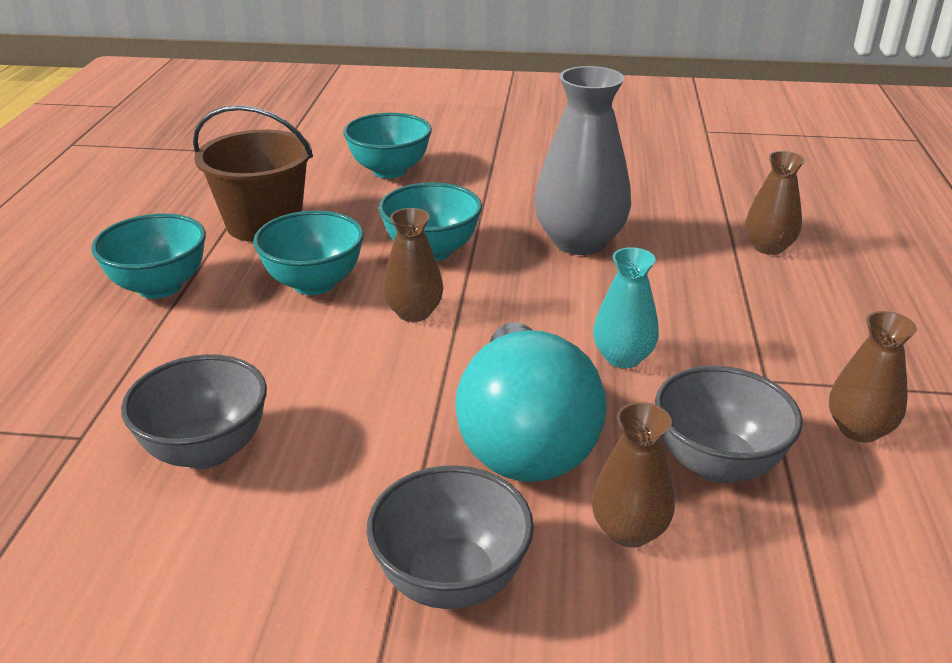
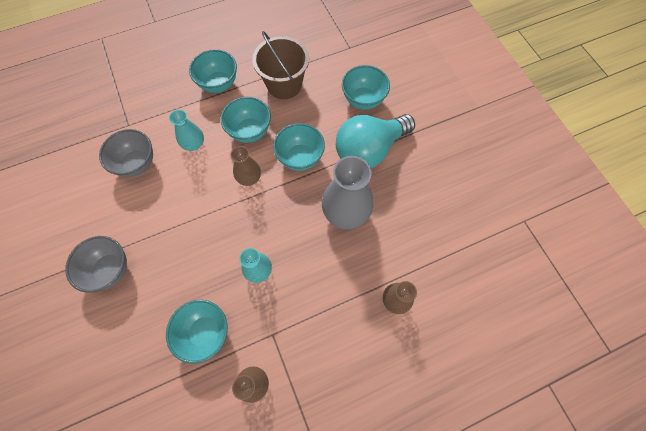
camera: 60 degrees right, 35 degrees up
turquoise light bulb [455,322,607,482] -> turquoise light bulb moved to [336,114,415,168]
brown vase [592,402,675,548] -> none
grey bowl [655,366,803,483] -> turquoise bowl [166,300,228,364]
none -> turquoise vase [169,110,204,151]

